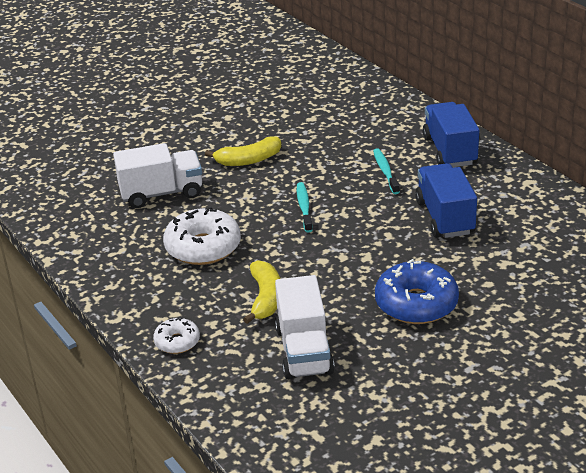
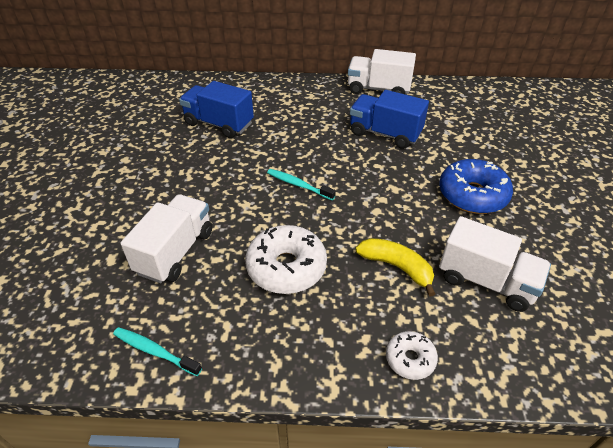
camera: 55 degrees left, 10 degrees up
yellow banana [205,136,281,166] -> none
turquoise toothbrush [373,148,400,194] -> turquoise toothbrush moved to [113,327,202,376]
blue truck [423,102,479,167] -> blue truck moved to [179,81,254,138]
none -> white truck [348,49,416,94]

